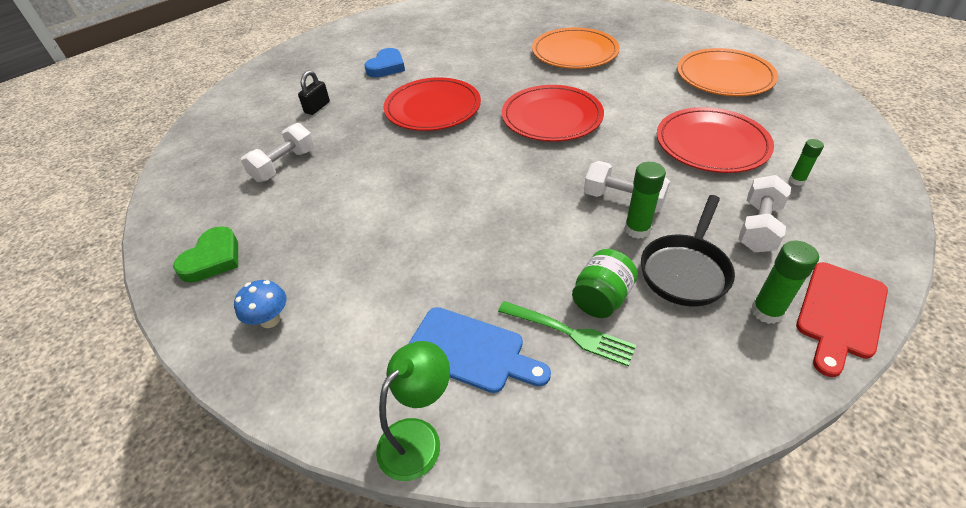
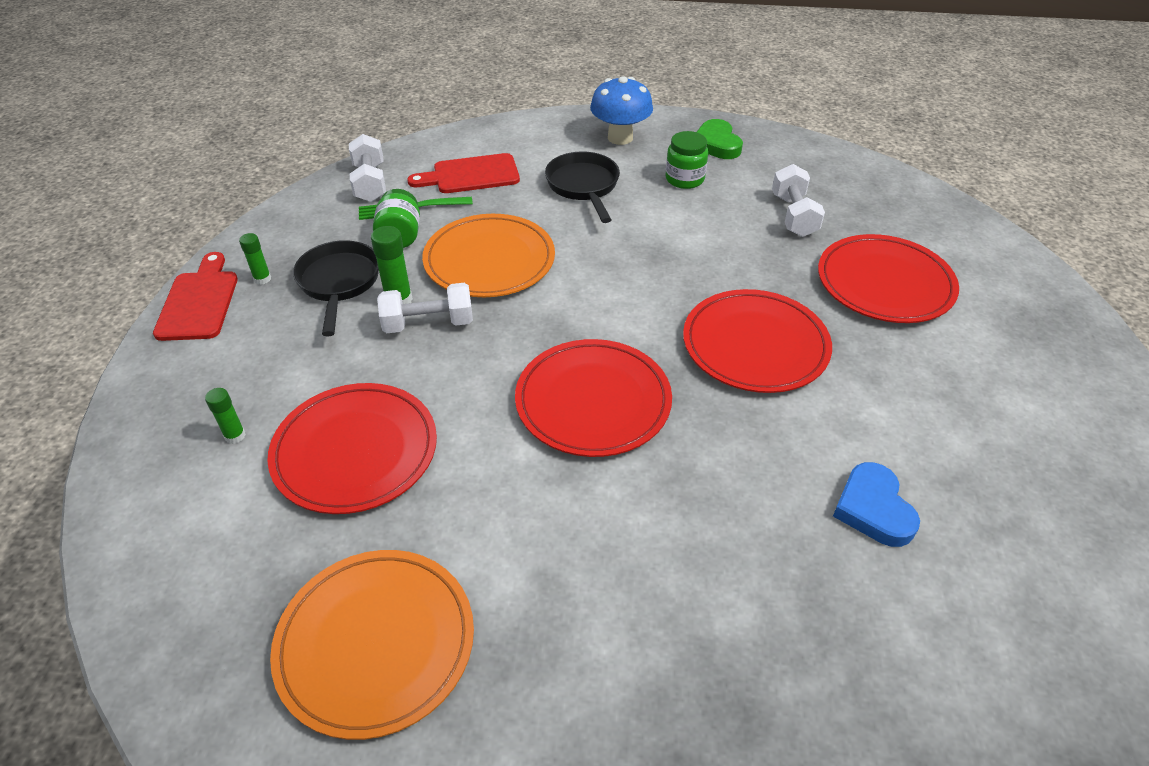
camera: 140 degrees right, 0 degrees up
blue mushroom [234,280,286,328] -> blue mushroom [590,76,653,145], size x1.65
black padlock [298,70,330,115] -> red plate [818,234,959,323]
blue heart [365,48,405,78] -> blue heart moved to [833,462,920,547]
green lamp [376,341,450,481] -> none
blue cutting board [408,307,551,393] -> red cutting board [407,153,520,193]
orange plate [532,27,620,69] -> orange plate moved to [422,214,555,297]
white dumbbell [738,175,791,252] -> white dumbbell moved to [349,134,386,202]
green glue stick [751,241,819,324] -> green glue stick [239,233,271,285], size x0.64
none -> black pan [545,152,620,223]
none -> green jar [665,131,708,189]

